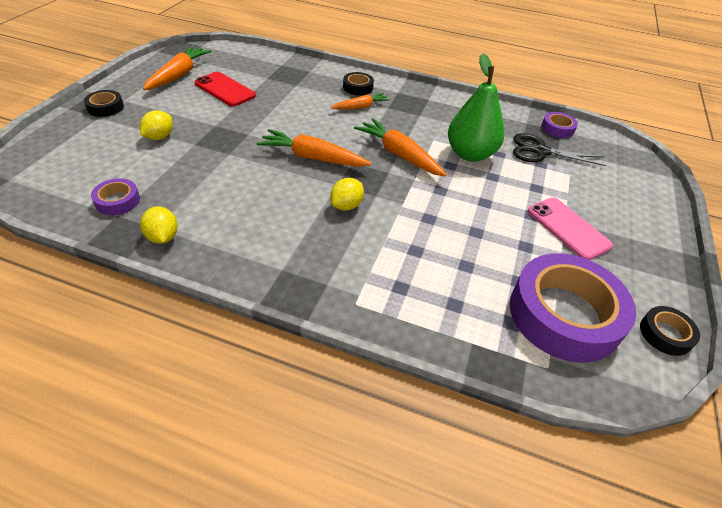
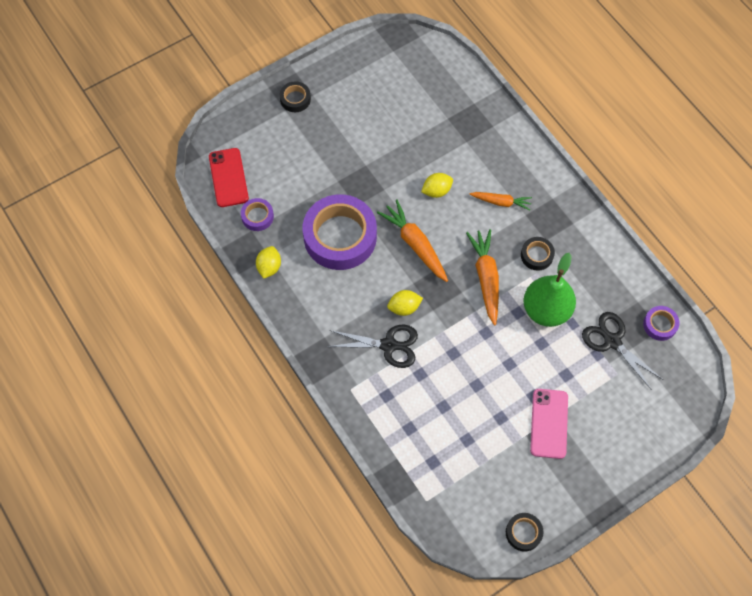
camera: 40 degrees right, 20 degrees up
yellow lemon [140,110,173,140] -> yellow lemon moved to [421,173,453,198]
orange carrot [143,46,212,90] -> none
red phone [195,72,256,107] -> red phone moved to [209,148,249,207]
black tape [343,72,374,95] -> black tape moved to [521,237,555,270]
purple tape [510,253,636,363] -> purple tape moved to [303,194,377,270]
none -> black scissors [327,325,418,368]

